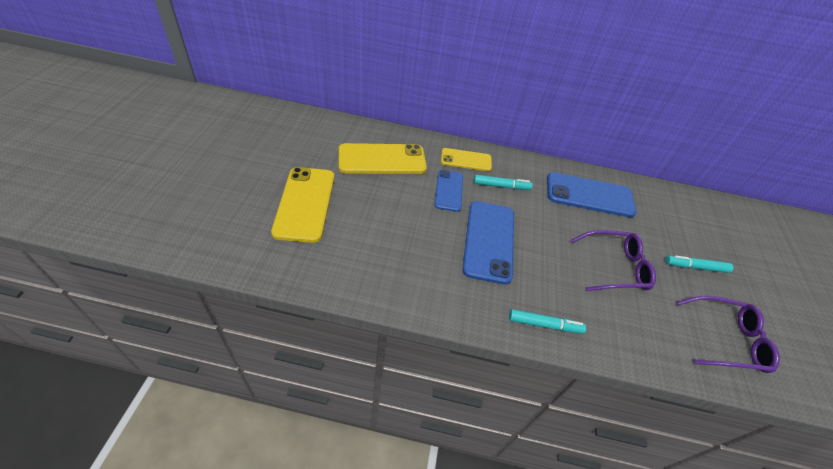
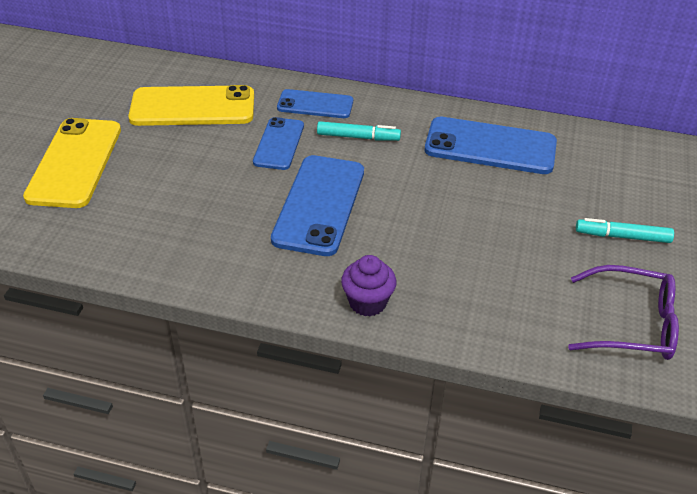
camera: 10 degrees right, 5 degrees down
yellow phone [441,148,492,171] -> blue phone [277,89,353,118]
turquoise marker [509,309,586,334] -> purple cupcake [341,255,396,316]
purple glasses [571,230,656,291] -> none

